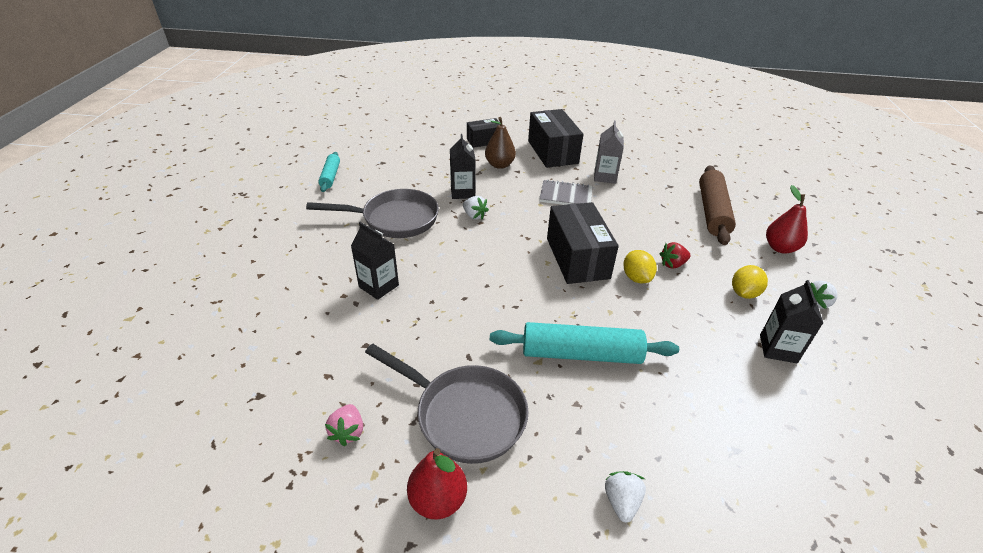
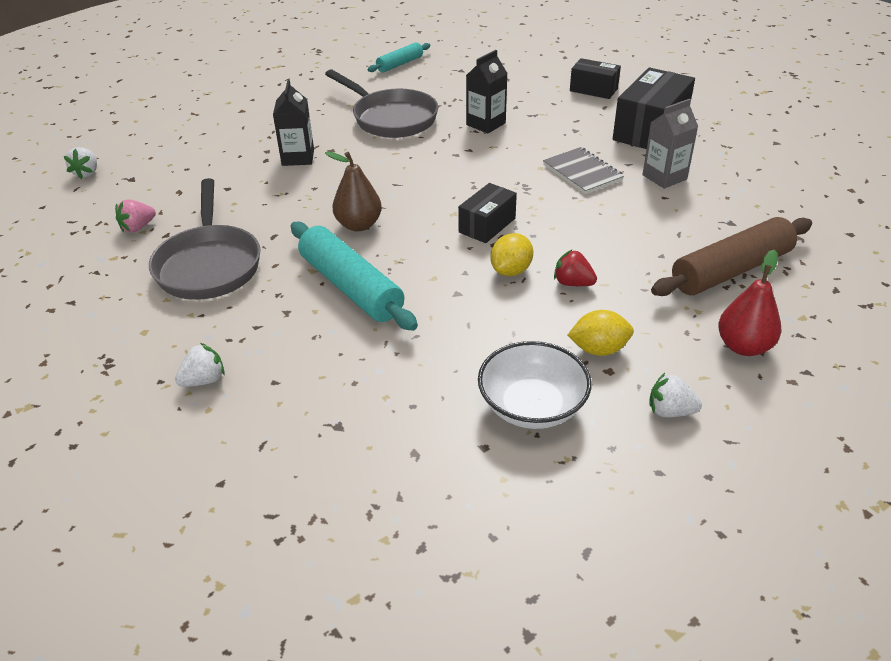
camera: 50 degrees right, 0 degrees up
red pear [407,448,467,520] -> none
white strawberry [463,196,489,220] -> white strawberry moved to [64,147,97,179]
brown pear [485,117,516,169] -> brown pear moved to [325,151,382,231]
black box [547,202,619,284] -> black box [458,183,517,243], size x0.58
black carton [760,280,823,363] -> white bowl [478,341,592,429]

